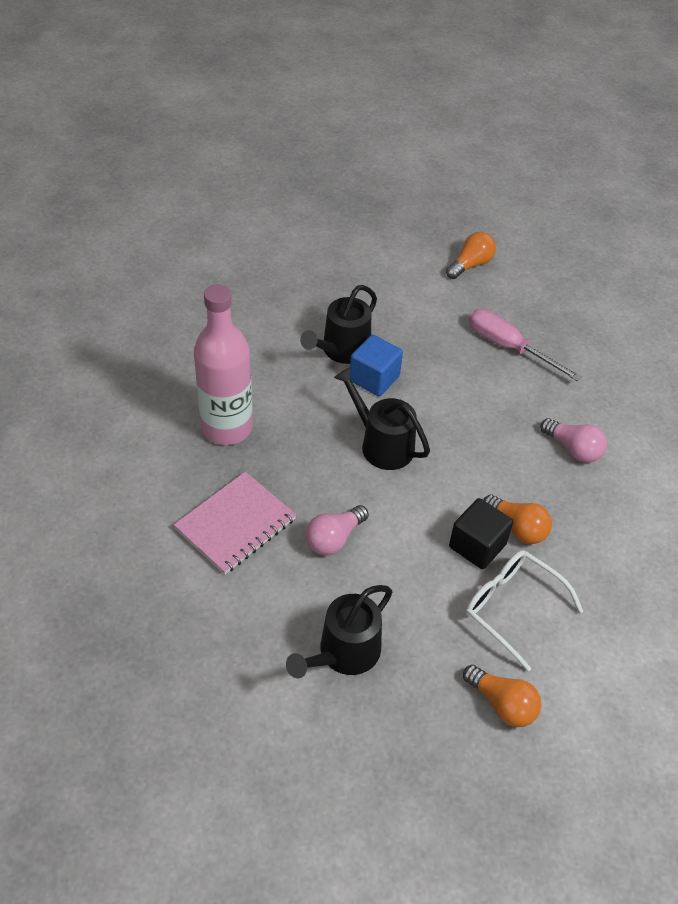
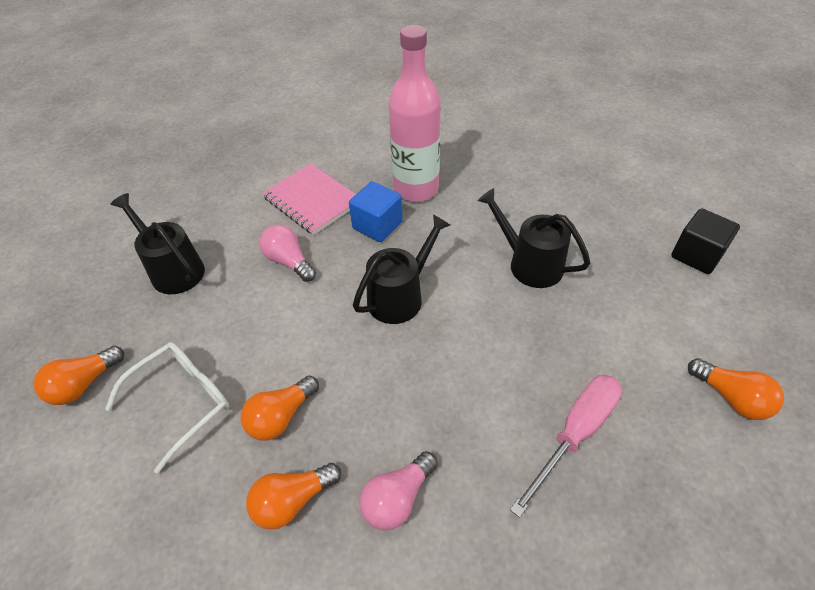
camera: 95 degrees right, 0 degrees up
blue cube [350,335,403,396] -> blue cube moved to [349,181,403,242]
black cube [449,498,513,569] -> black cube moved to [671,208,740,274]
none -> orange light bulb [246,463,341,530]

